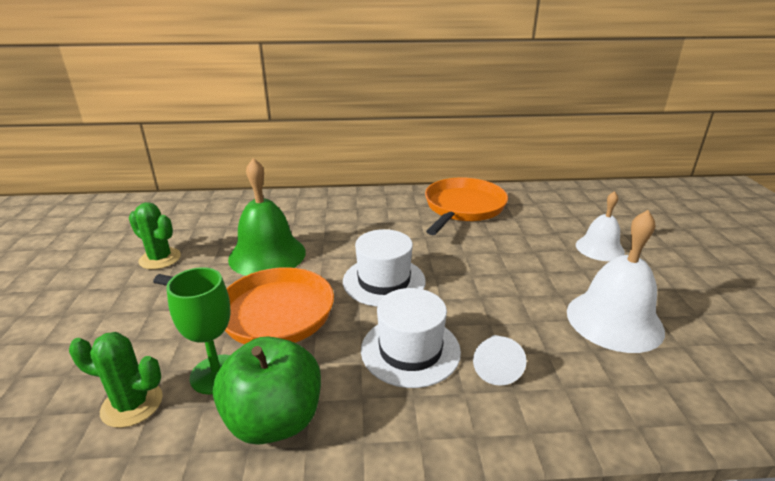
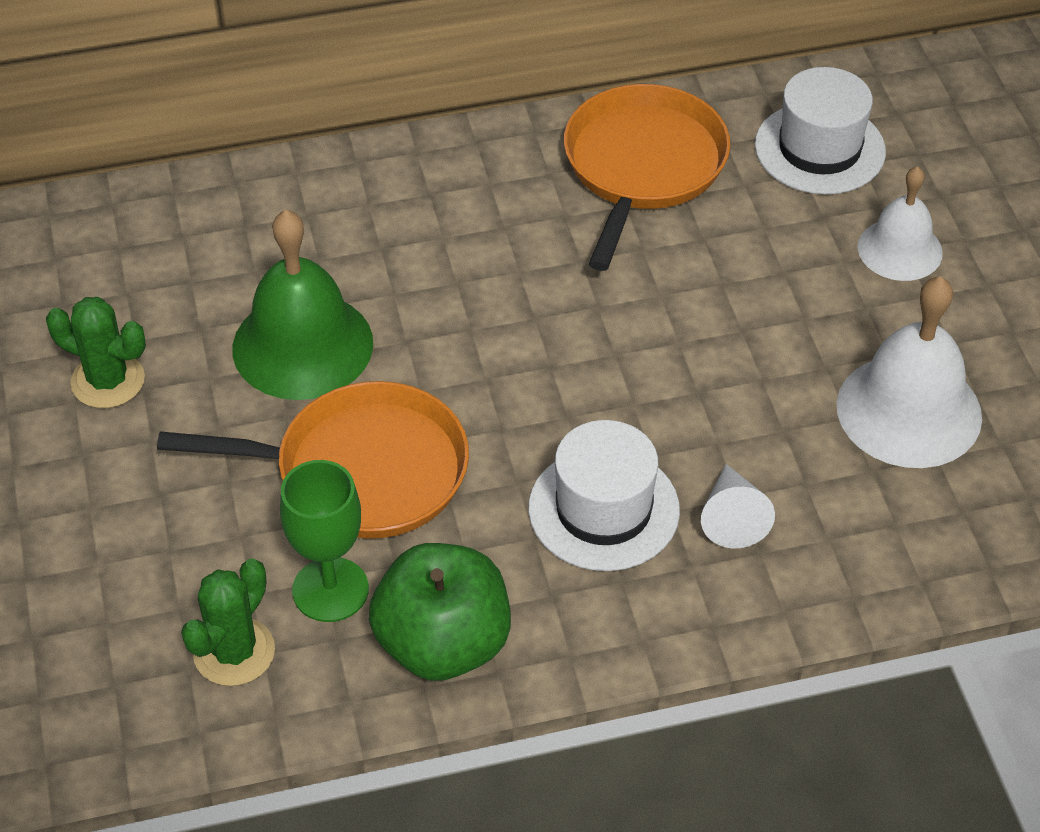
camera: 10 degrees left, 20 degrees up
green cactus [69,332,163,428] -> green cactus turned 60 degrees counterclockwise [181,558,275,686]
white hat [343,229,426,307] -> white hat moved to [755,67,886,195]

